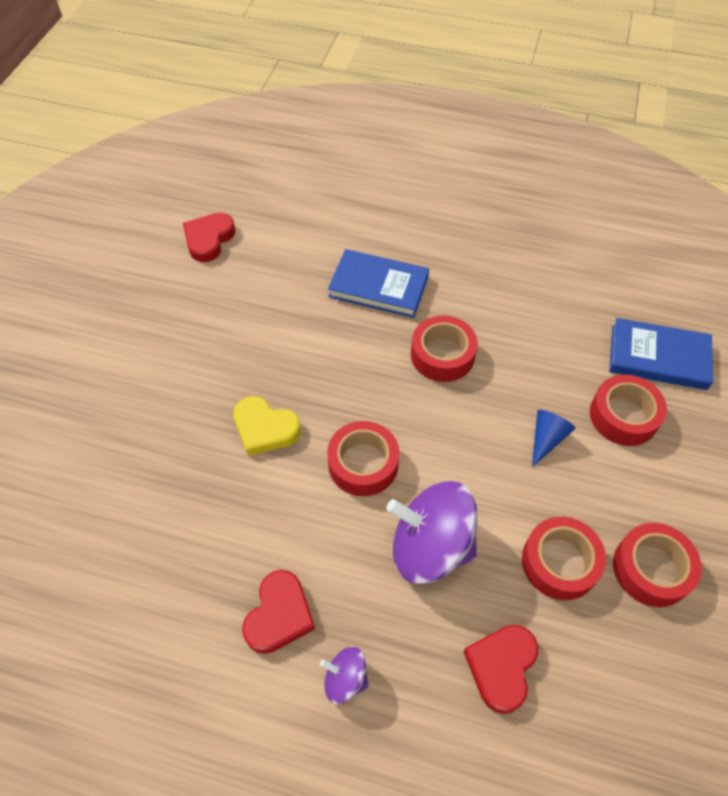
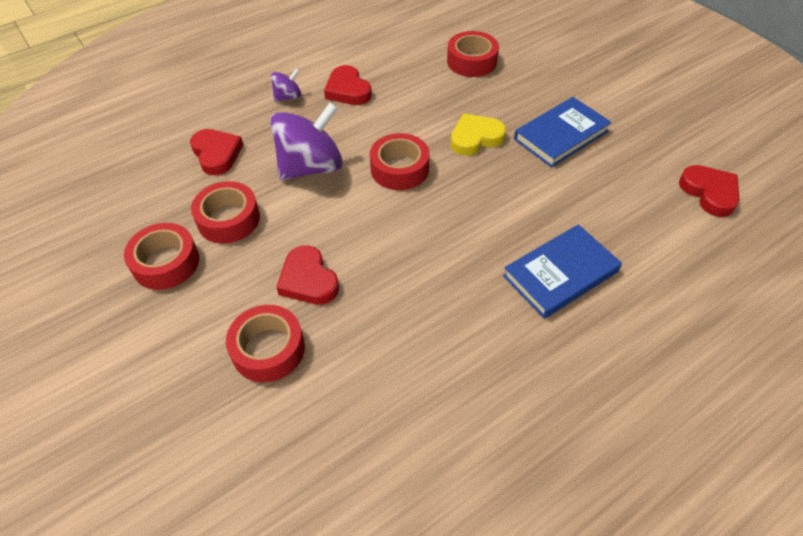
camera: 130 degrees right, 5 degrees down
red tape [411,316,478,382] -> red tape moved to [447,31,499,77]
blue cone [532,410,575,467] -> red heart [276,245,339,305]
blue book [609,318,713,390] -> blue book moved to [514,97,612,167]

